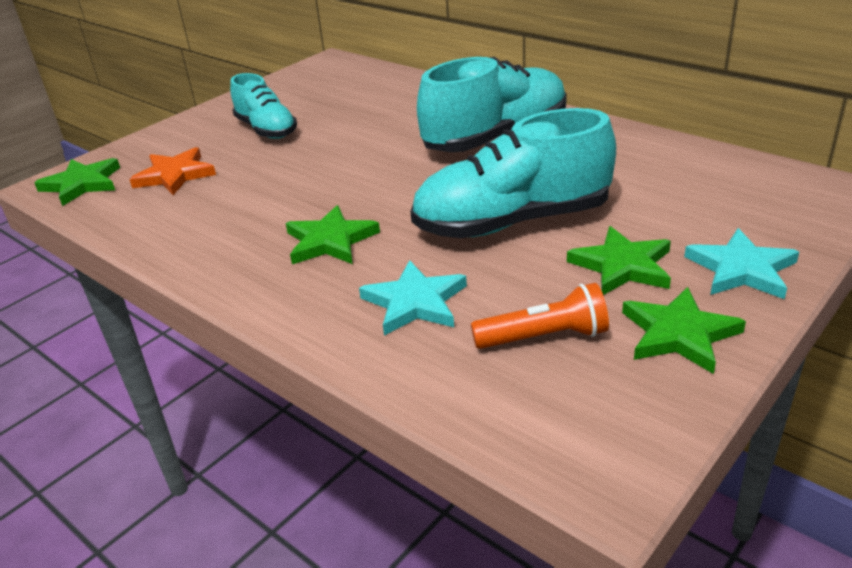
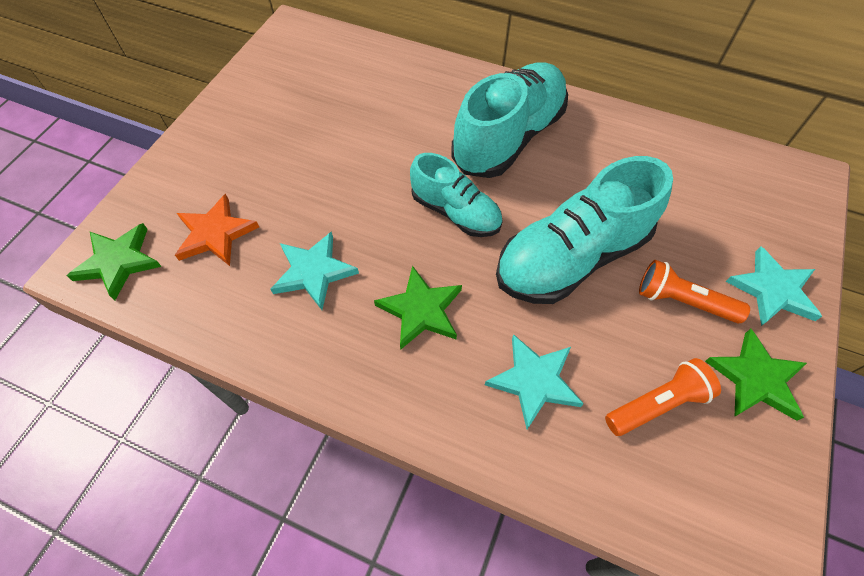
camera: 20 degrees left, 25 degrees up
turquoise shoe [230,73,297,139] -> turquoise shoe moved to [410,153,503,237]
green star [567,226,671,295] -> orange flashlight [639,260,750,323]
none -> turquoise star [270,231,359,310]

